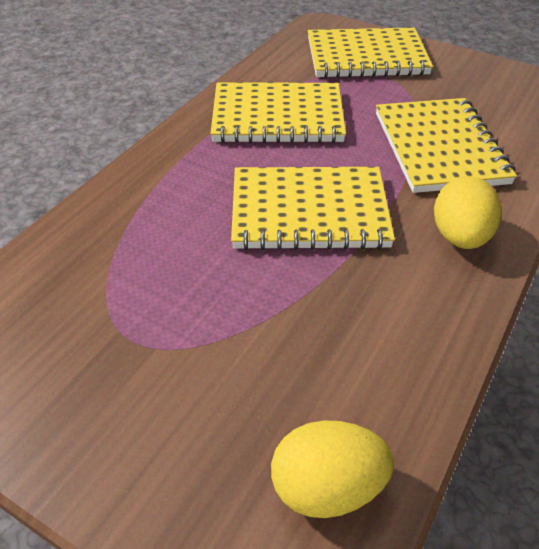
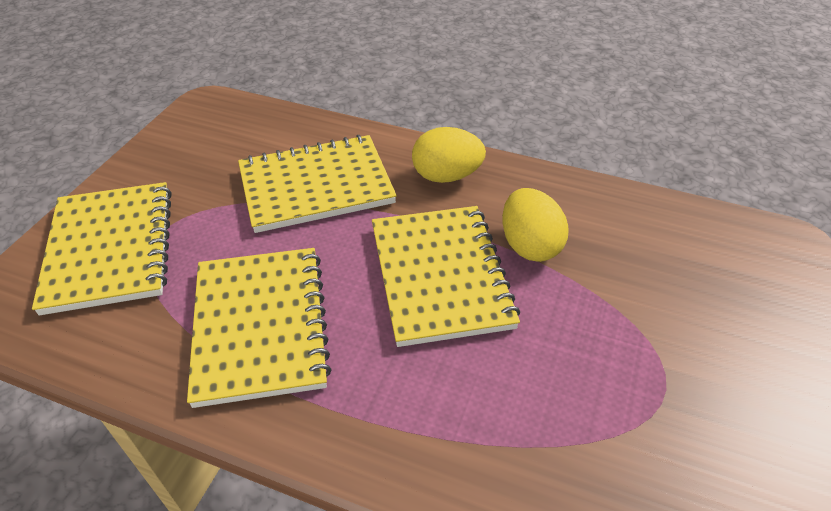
camera: 100 degrees left, 0 degrees up
yellow egg [271,420,394,518] -> yellow egg moved to [502,188,569,262]

